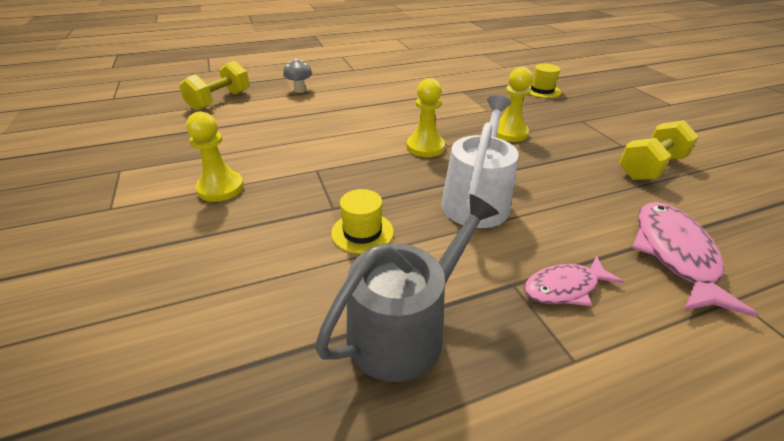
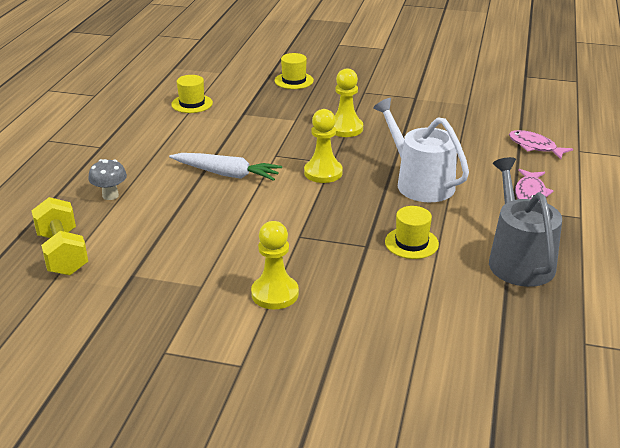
camera: 55 degrees left, 5 degrees down
yellow dumbbell [619,120,699,180] -> none
pink fish [632,202,759,318] -> pink fish [509,130,573,159], size x0.62
none -> white carrot [169,153,282,181]
none -> yellow hat [171,75,213,113]

